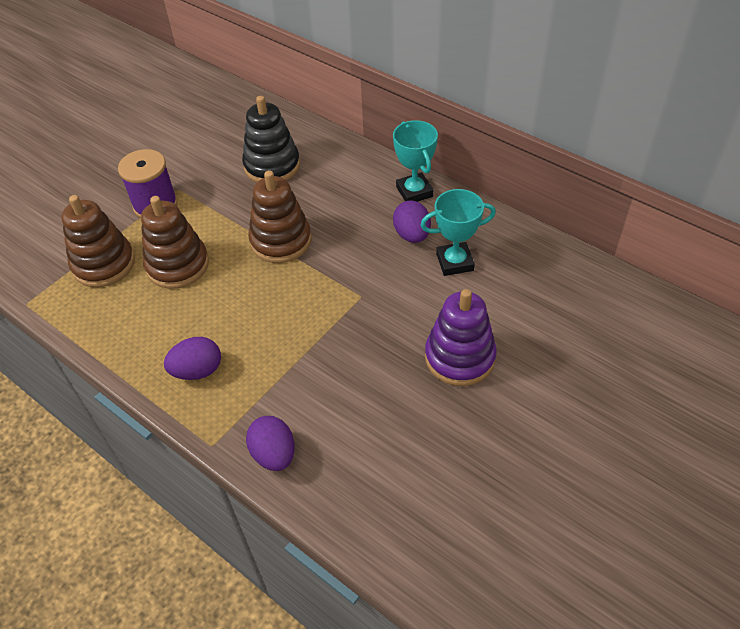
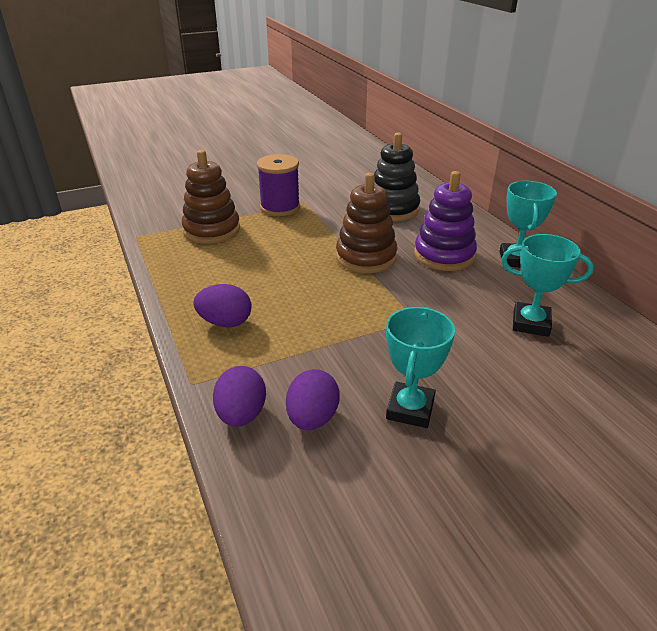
camera: 25 degrees right, 15 degrees down
brown stacking toy [141,196,209,289] -> none
purple egg [393,200,431,243] -> purple egg moved to [286,369,340,430]
purple stacking toy [425,289,497,386] -> purple stacking toy moved to [414,171,477,271]
none -> turquoise trophy [386,307,455,428]

